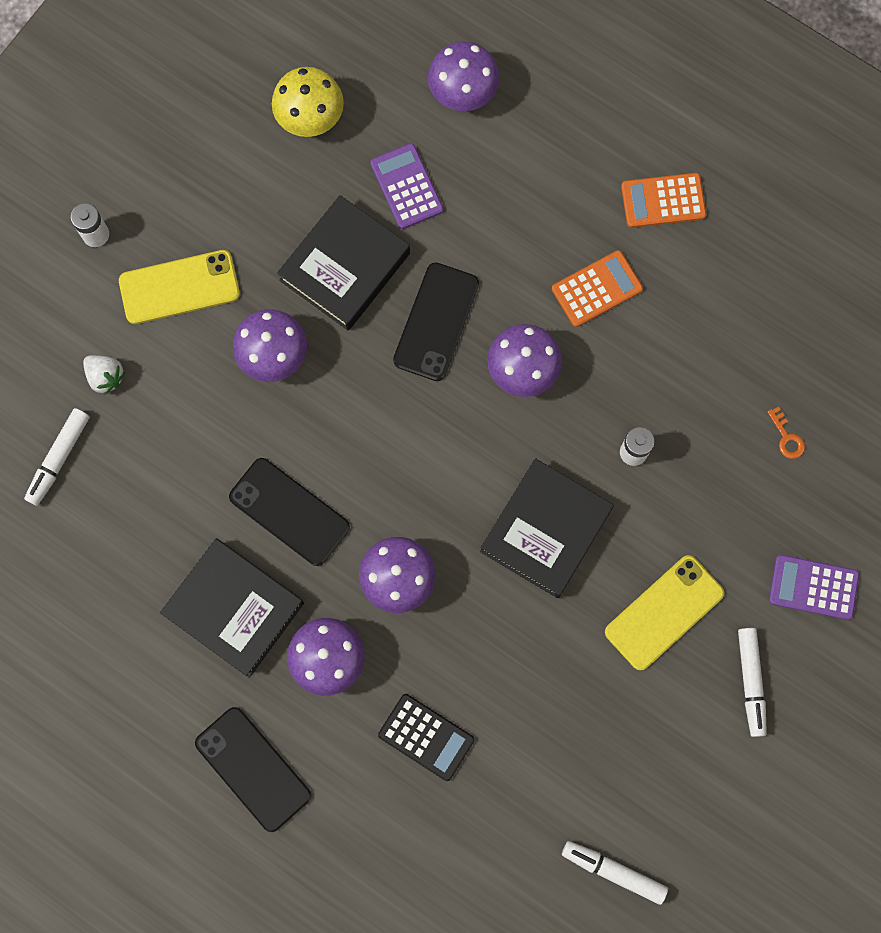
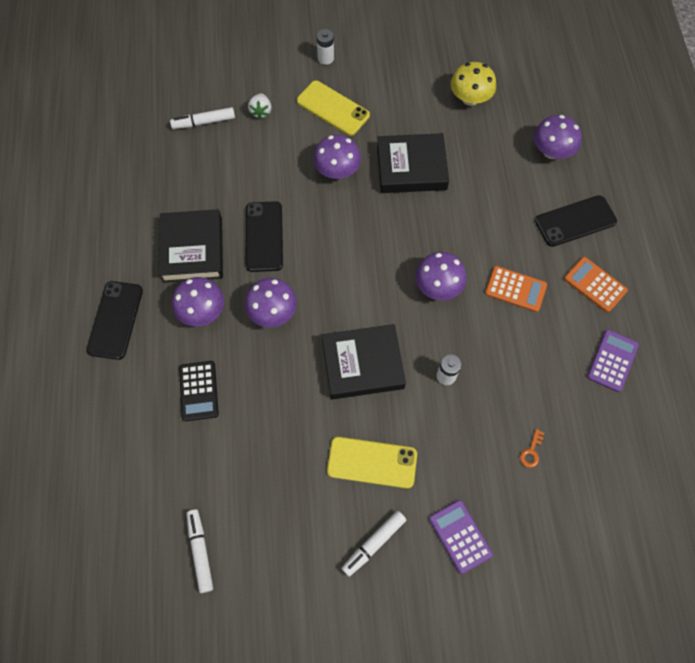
camera: 50 degrees right, 10 degrees down
purple calculator [370,143,444,229] -> purple calculator moved to [587,330,639,392]
black phone [393,262,479,381] -> black phone moved to [535,195,617,247]

